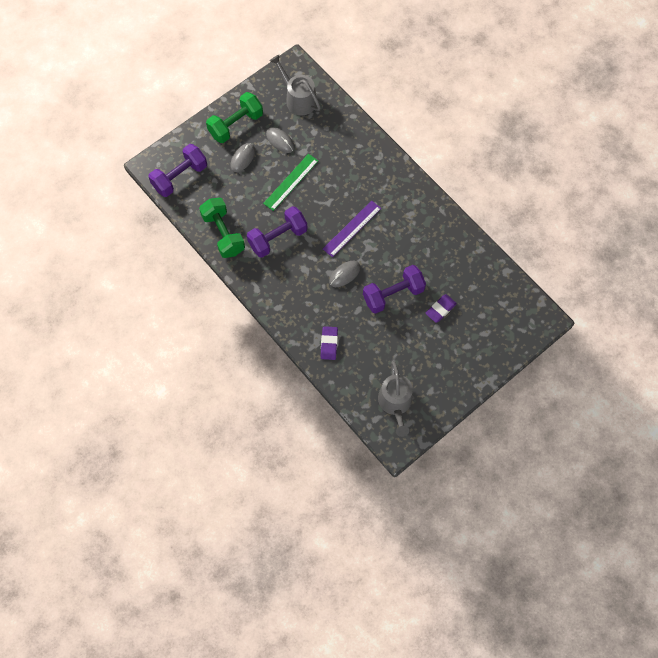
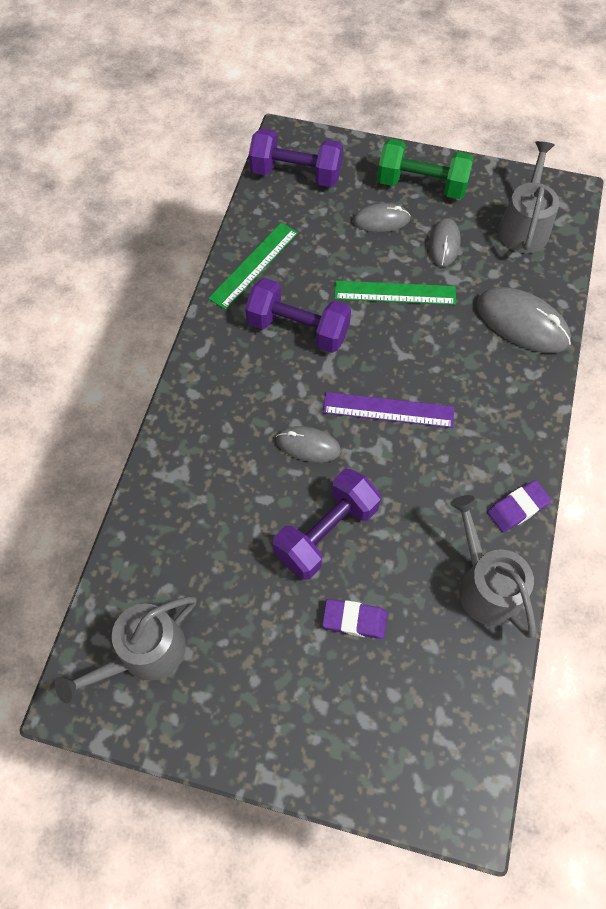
camera: 55 degrees right, 5 degrees down
green dumbbell [199,198,245,258] -> green ruler [208,223,298,310]
purple eraser [321,326,338,360] -> purple eraser moved to [487,480,552,532]
purple dumbbell [363,265,426,314] -> purple dumbbell turned 75 degrees counterclockwise [273,469,381,580]
none -> grey watering can [450,495,536,638]
none -> grey mouse [476,287,571,353]

